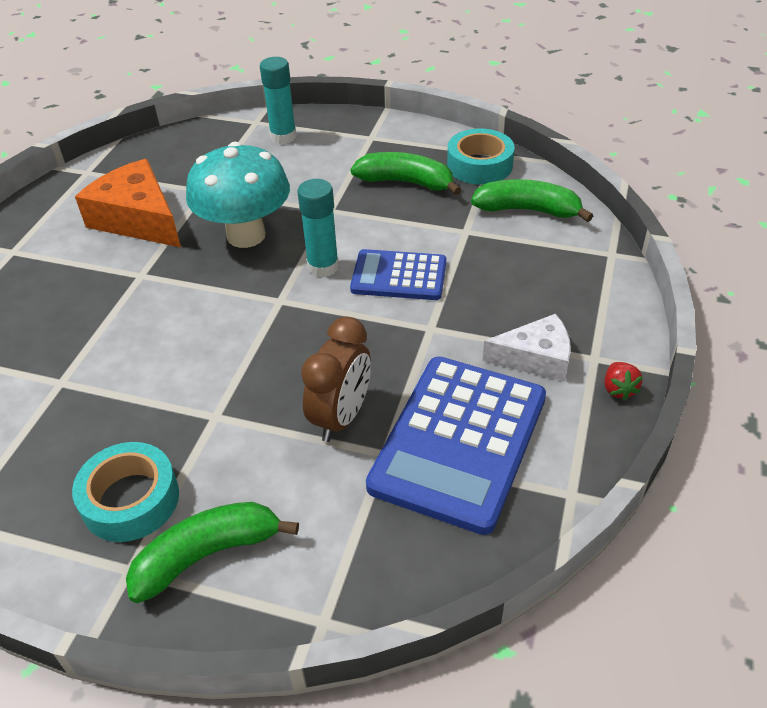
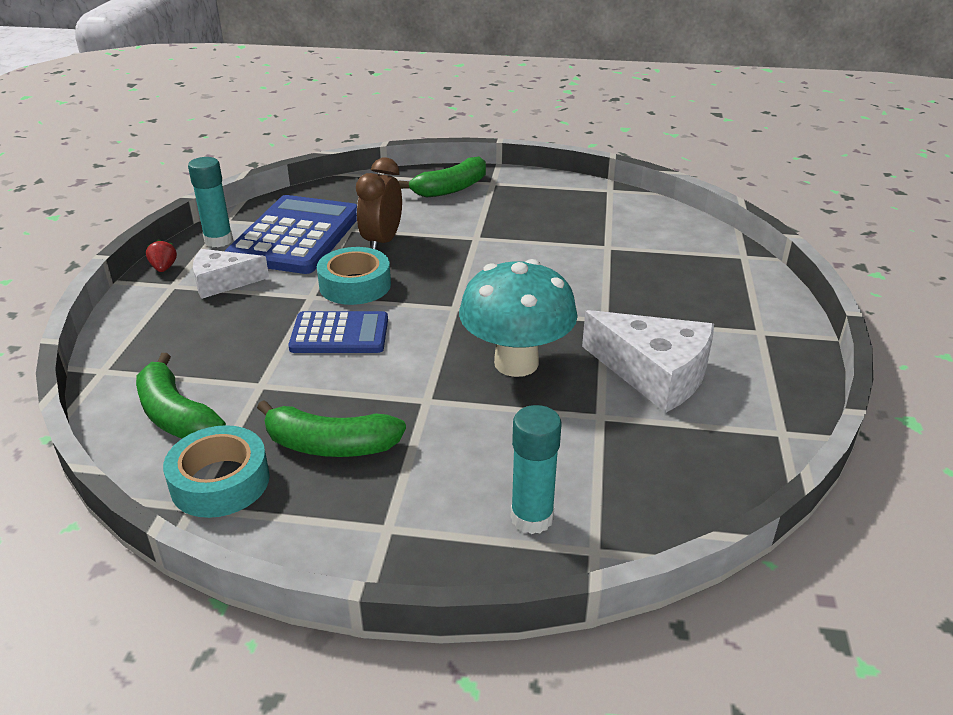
camera: 170 degrees right, 10 degrees down
turquoise tape [72,442,179,542] -> turquoise tape moved to [317,247,391,305]
orange cheese [75,159,181,247] -> white cheese [582,310,714,413]
turquoise glue stick [298,179,339,278] -> turquoise glue stick moved to [188,157,233,247]
green banana [471,179,593,222] -> green banana turned 45 degrees clockwise [136,353,226,438]

